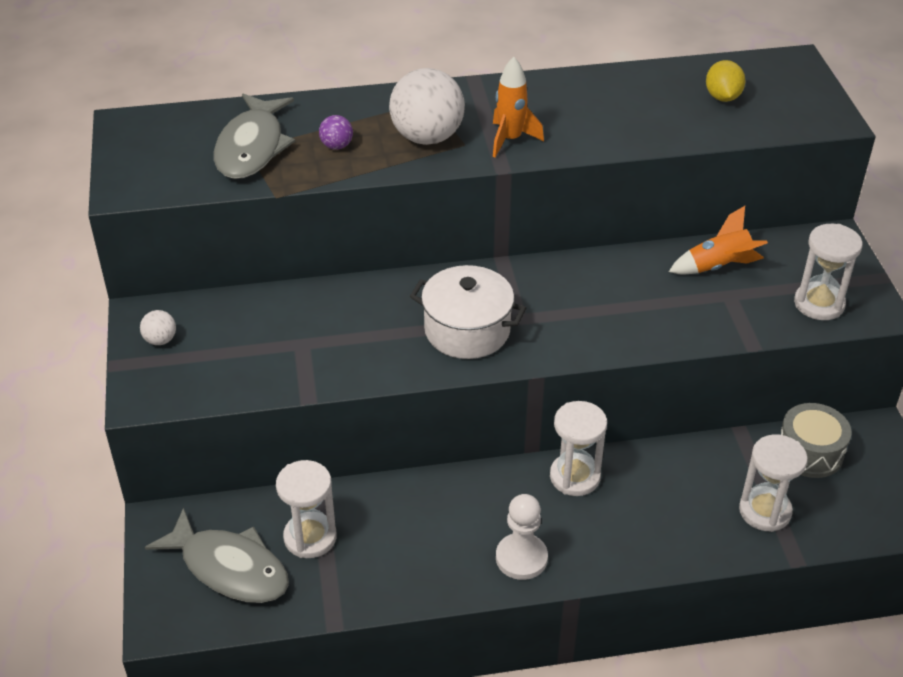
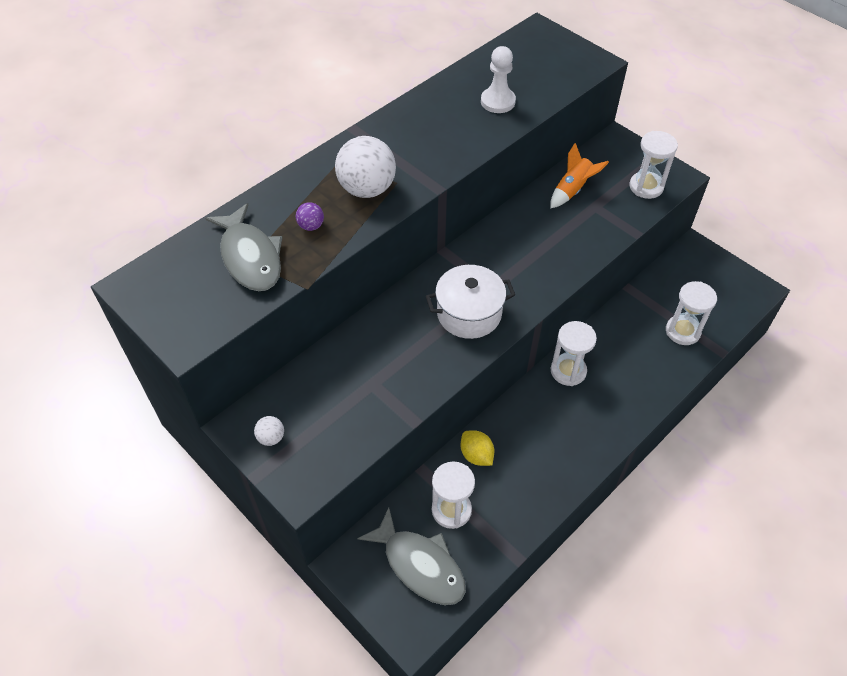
camera: 35 degrees left, 10 degrees up
grey fish [145,507,289,603] -> grey fish turned 45 degrees clockwise [357,507,466,605]
orange rocket [493,57,544,157] -> none
white pawn [496,494,548,580] -> white pawn moved to [481,46,516,113]
yellow lemon [706,60,746,102] -> yellow lemon moved to [461,430,494,466]
grey drum [781,403,852,478] -> none

